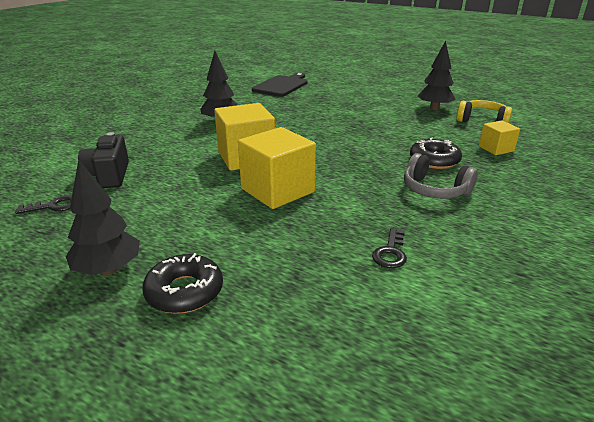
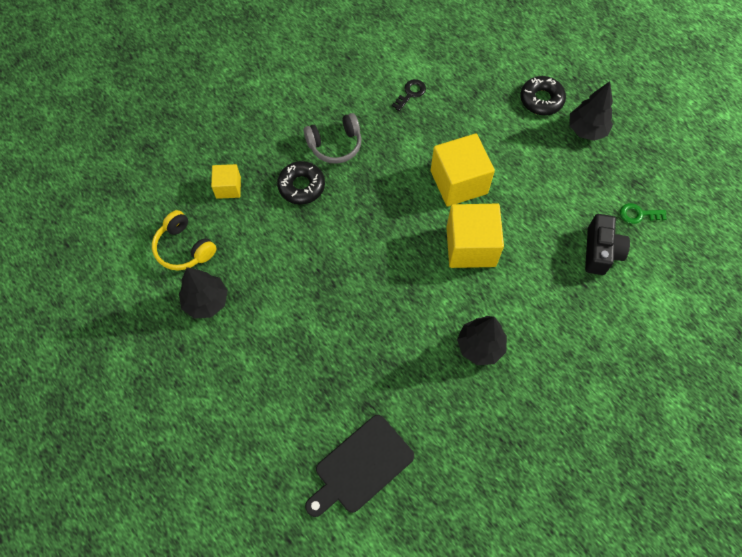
camera: 160 degrees left, 35 degrees up
black key [15,195,72,214] -> green key [620,203,667,224]
grey headphones [404,153,478,199] -> grey headphones turned 105 degrees clockwise [304,113,362,163]

